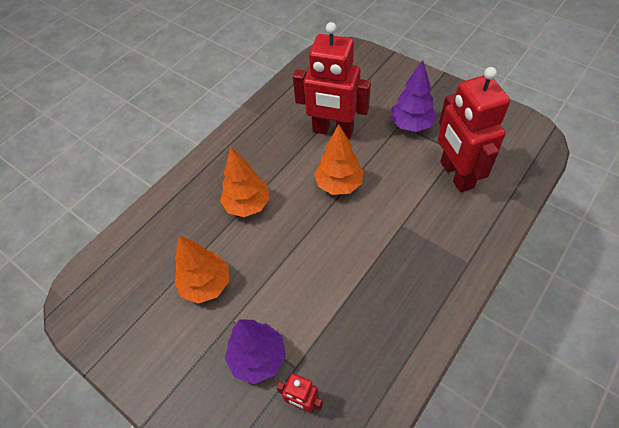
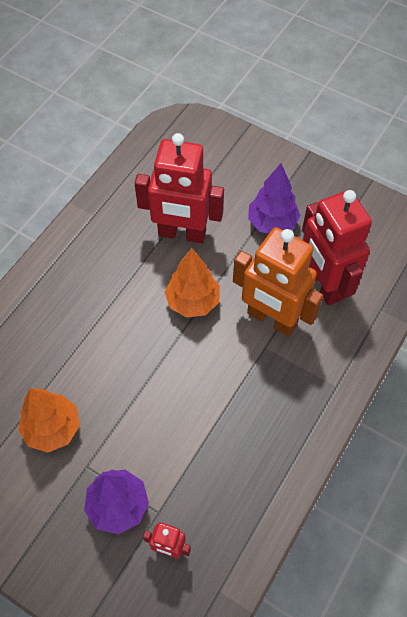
camera: 10 degrees left, 5 degrees up
orange tree [220,147,270,217] -> none
none -> orange robot [233,227,323,336]

